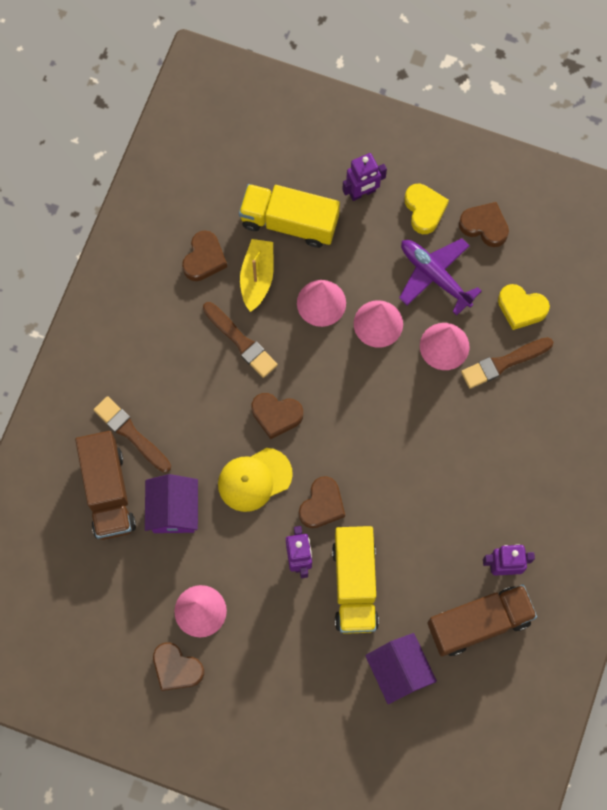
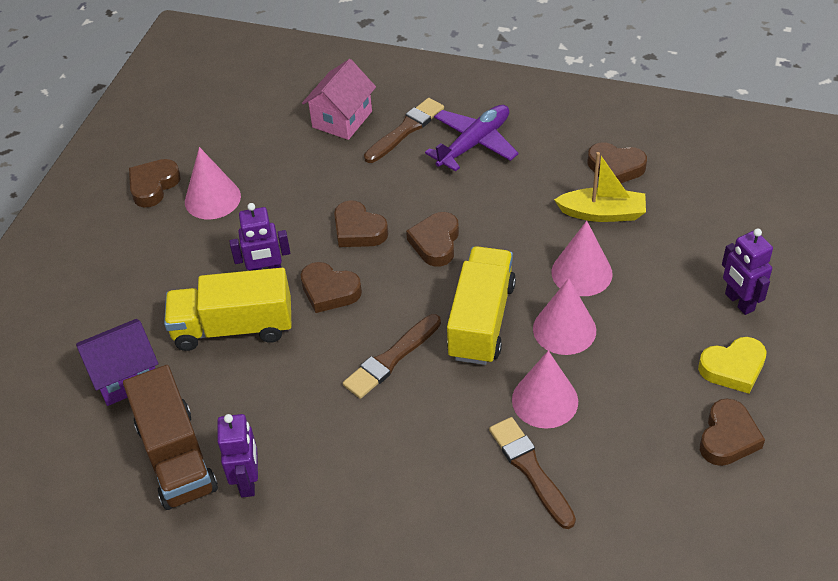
camera: 90 degrees right, 25 degrees down
brown truck [75,431,136,540] -> pink house [302,59,376,140]
purple house [145,474,198,533] -> none
brown brush [203,302,278,378] -> brown brush moved to [343,314,441,399]
yellow cap [218,448,293,512] -> brown heart [334,200,388,247]
yellow truck [239,184,340,248] -> yellow truck moved to [447,246,516,365]
purple plane [399,238,482,315] -> purple plane moved to [425,105,519,171]
yellow heart [498,284,550,330] -> none

